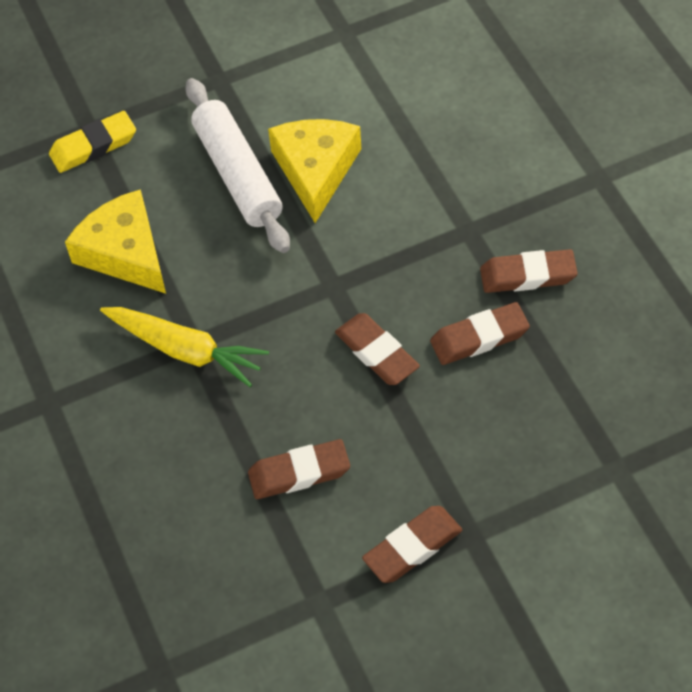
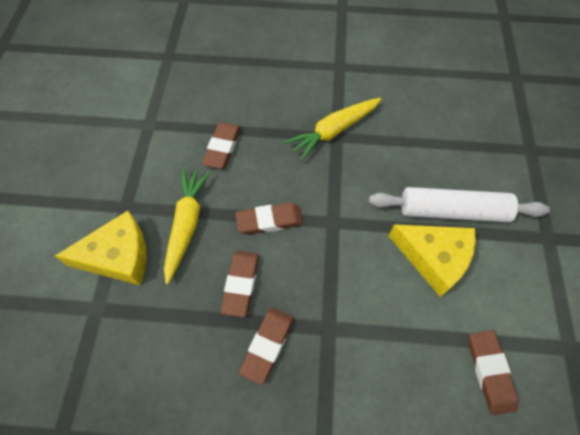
camera: 115 degrees right, 5 degrees up
yellow eraser [49,111,136,173] -> none
yellow cheese [65,189,166,294] -> yellow cheese moved to [55,211,147,285]
brown eraser [362,506,462,583] -> brown eraser moved to [469,330,518,415]
none -> yellow carrot [164,168,210,284]

